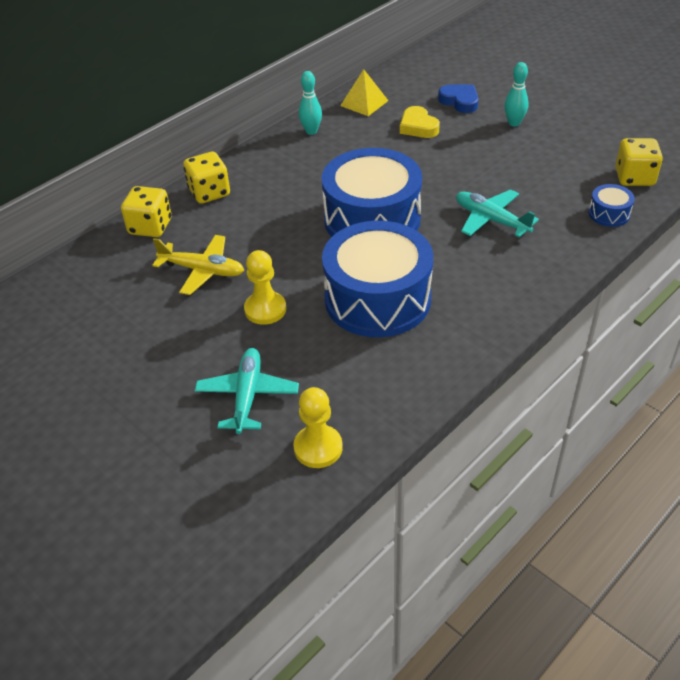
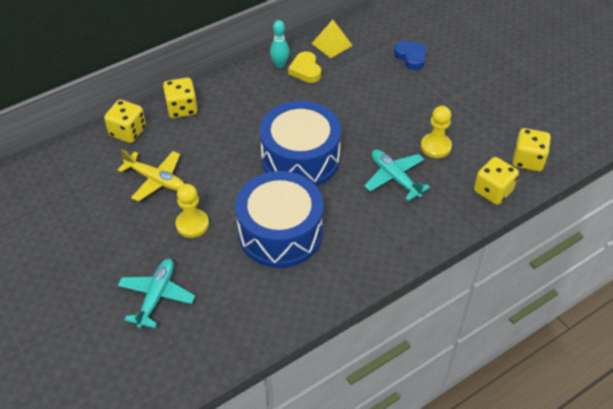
camera: 10 degrees right, 5 degrees up
yellow pawn [293,387,343,468] -> yellow pawn moved to [421,106,452,158]
yellow heart [400,106,440,138] -> yellow heart moved to [288,51,321,83]
turquoise bowling pin [504,62,529,127] -> none
blue drum [589,184,635,227] -> yellow dice [474,157,519,205]

